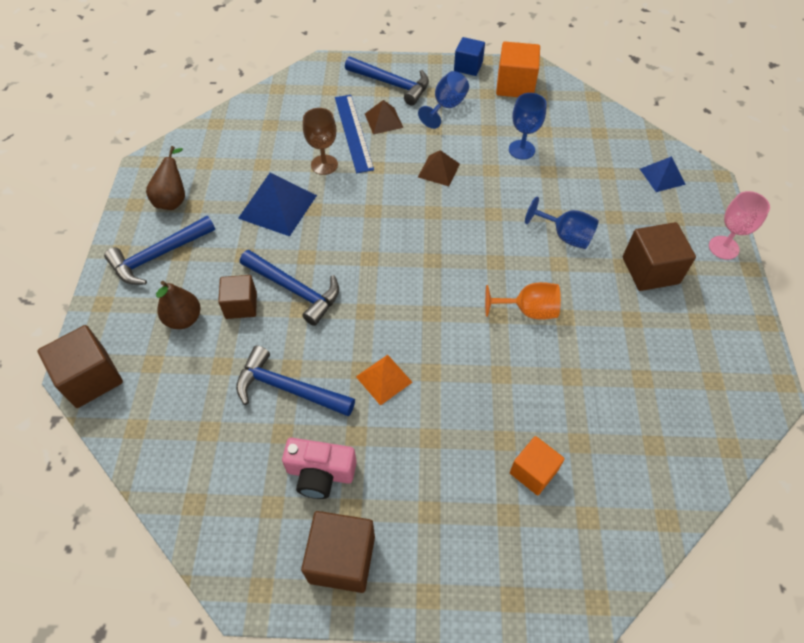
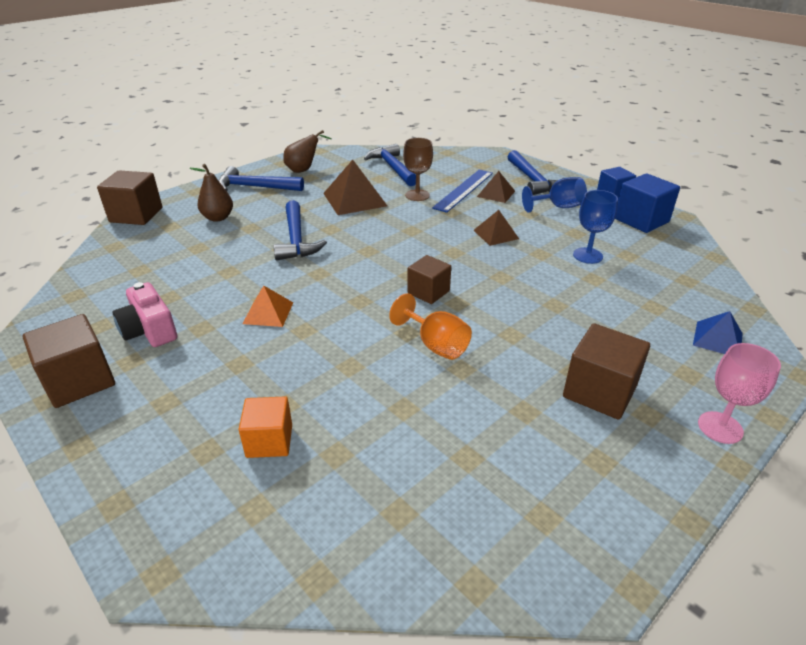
camera: 45 degrees right, 20 degrees down
brown cube [218,275,257,319] -> brown cube moved to [407,255,451,304]
blue hammer [236,345,355,417] -> blue hammer moved to [364,144,416,186]
blue pyramid [238,173,317,236] -> brown pyramid [323,160,387,215]
orange cube [496,42,540,97] -> blue cube [615,173,680,233]
blue goblet [525,197,599,249] -> none

